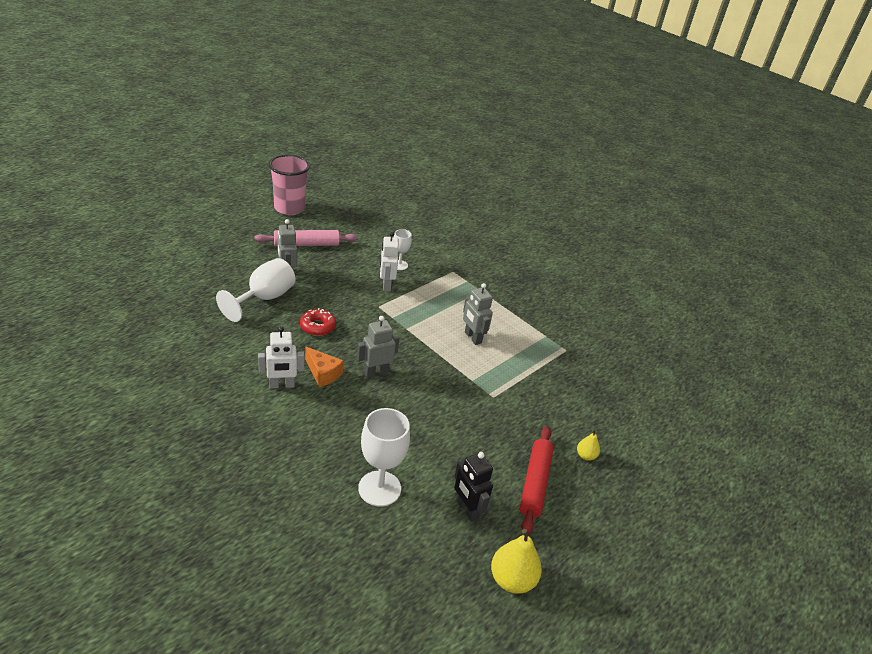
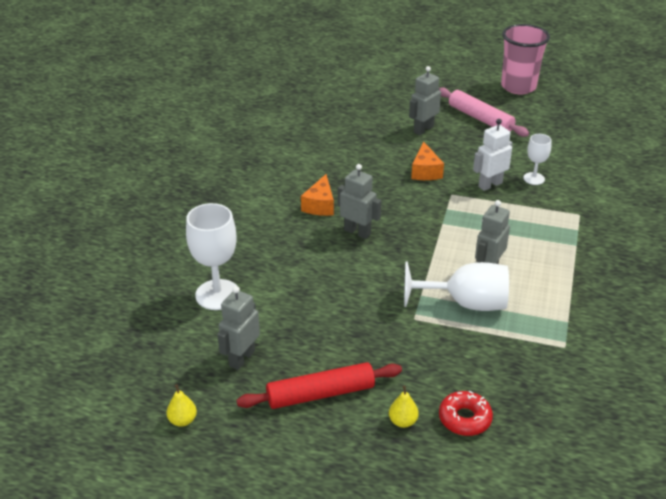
camera: 65 degrees right, 0 degrees up
white goblet [216,258,296,322] -> white goblet moved to [404,262,509,311]
white robot [258,326,304,389] -> none
red donut [300,308,336,336] -> red donut moved to [439,390,493,436]
black robot [454,452,493,522] -> grey robot [217,286,260,370]
yellow pear [491,529,542,594] -> yellow pear [166,384,197,427], size x0.54
none -> orange cheese [411,141,444,180]

